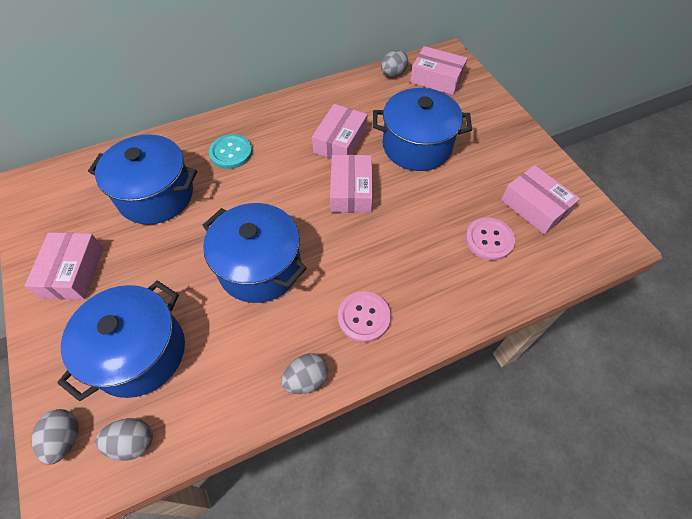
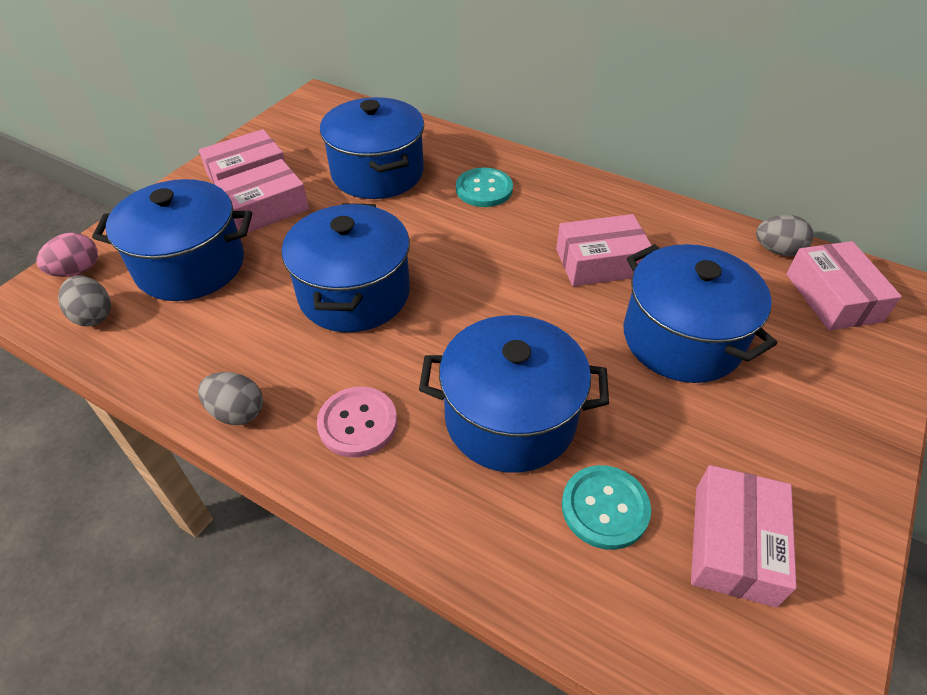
camera: 55 degrees right, 10 degrees down
grey egg [32,409,79,465] -> pink egg [36,233,98,277]
pink box [330,155,373,213] -> pink box moved to [214,159,309,233]
pink button [465,218,515,260] -> turquoise button [562,465,651,550]
none -> blue pot [419,315,609,473]

